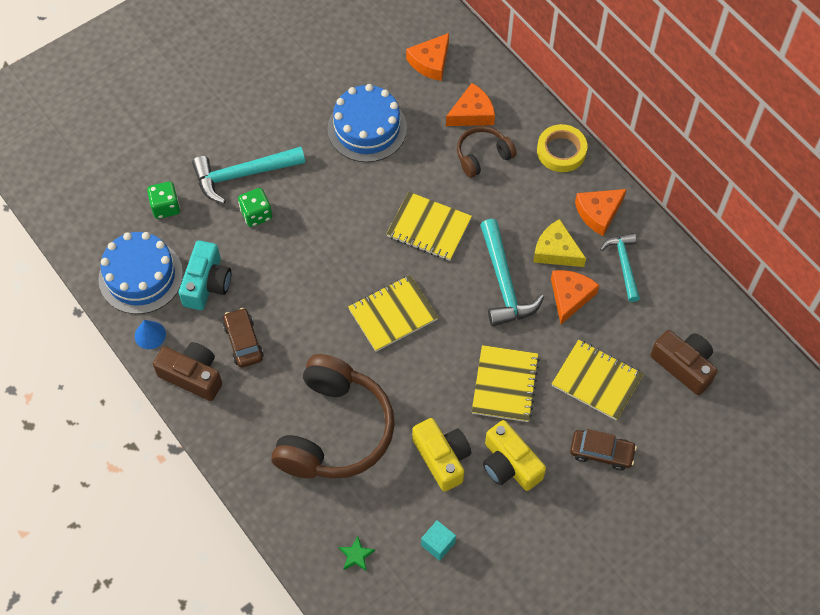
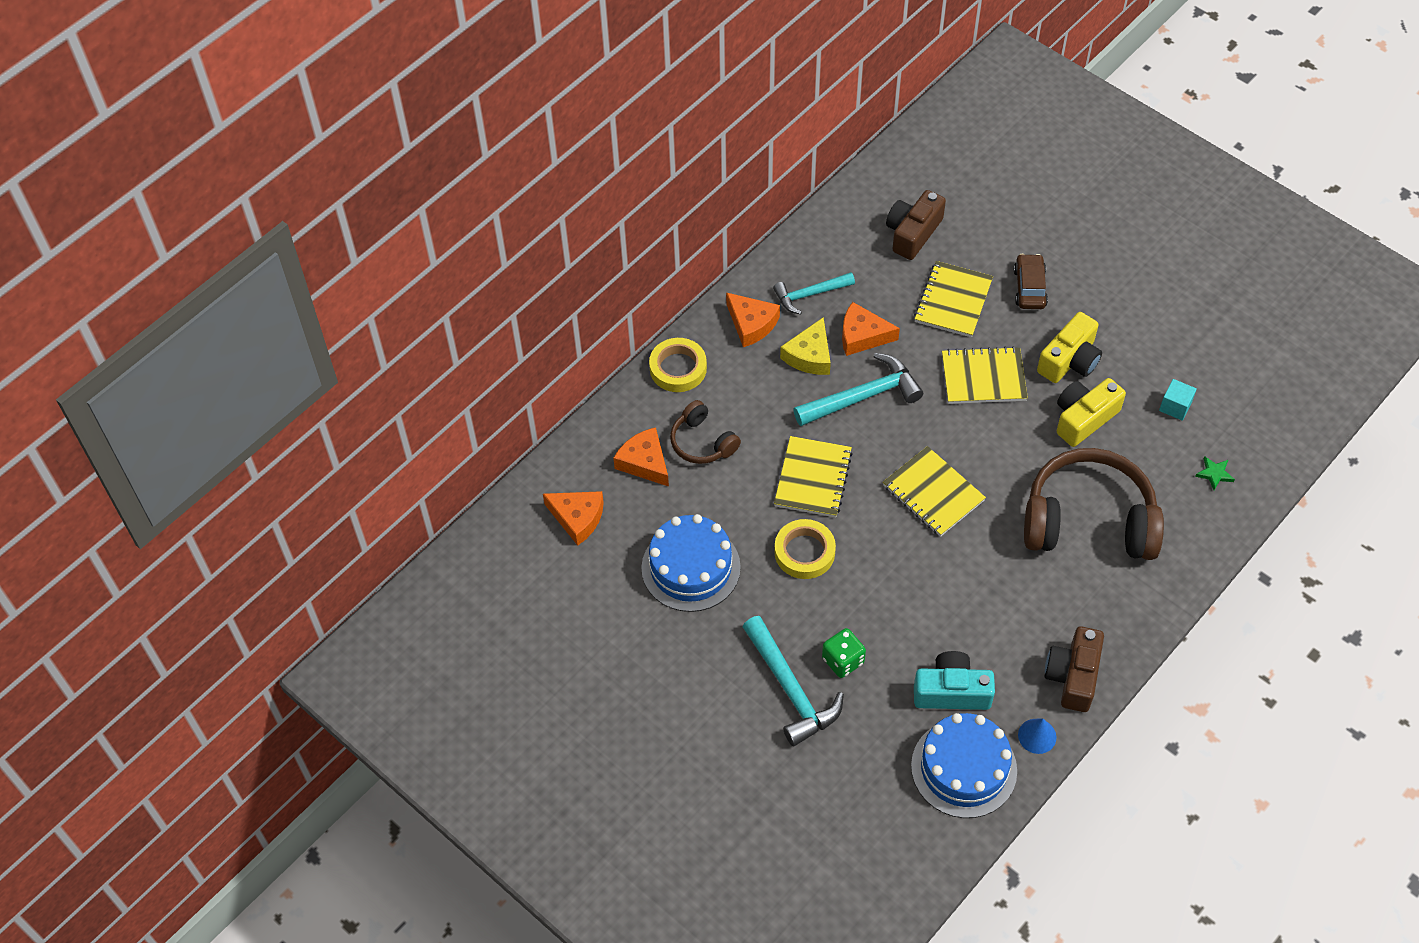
camera: 100 degrees left, 5 degrees down
green dice [147,182,180,219] -> none
brown car [223,308,264,368] -> none
none -> yellow tape [774,519,836,579]

